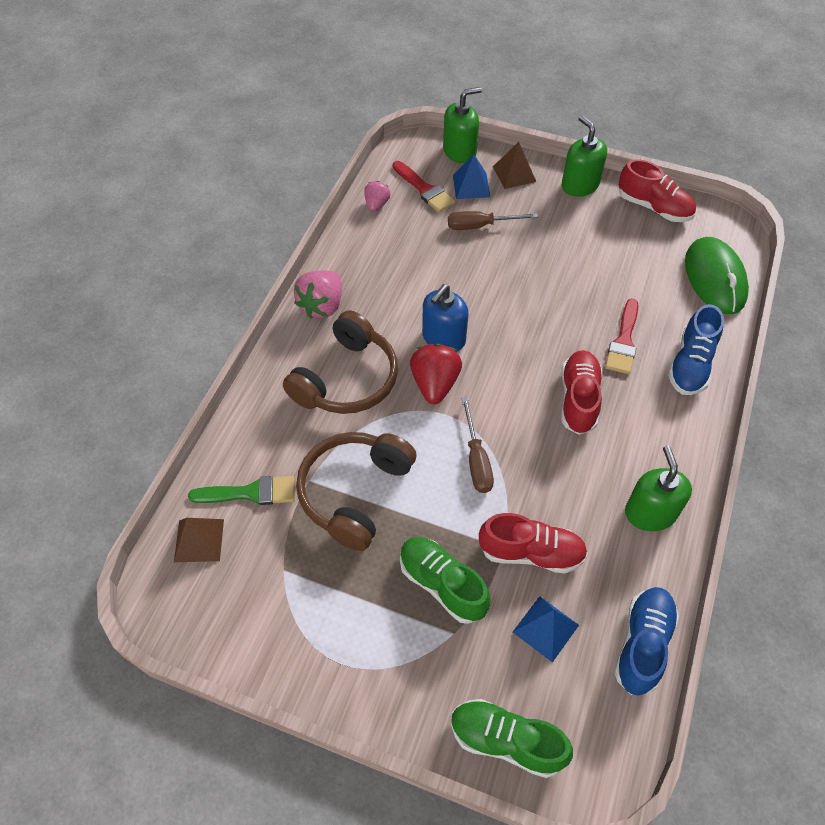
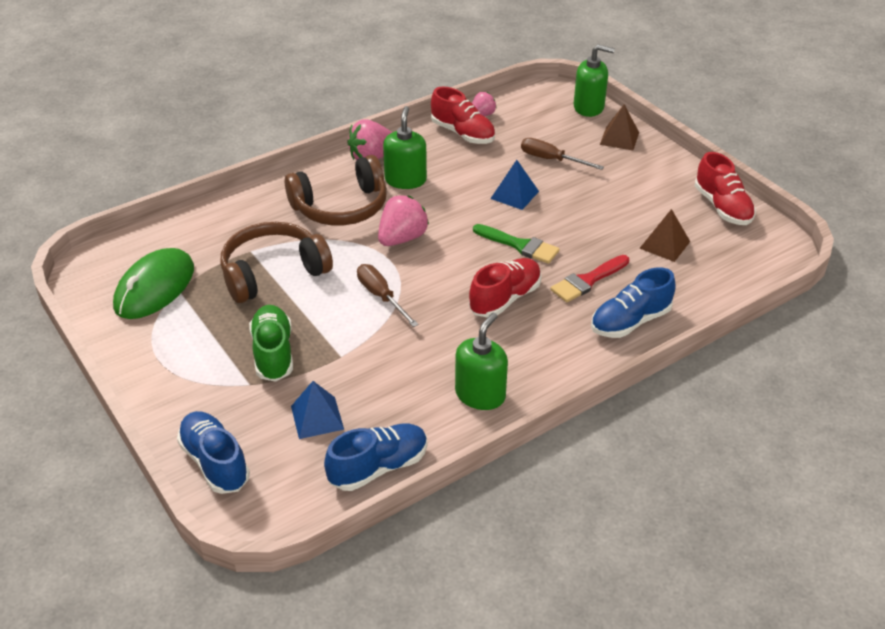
camera: 35 degrees right, 15 degrees down
brown pyramid [174,518,224,562] -> brown pyramid moved to [639,209,690,262]
green brush [188,476,295,505] -> green brush moved to [473,224,560,264]
red brush [393,161,455,212] -> none
red strawberry [410,344,462,404] -> pink strawberry [378,195,429,246]
blue soap dispenser [422,284,468,352] -> none
green shoe [451,699,573,778] -> blue shoe [177,411,250,494]
blue pyramid [453,154,490,199] -> blue pyramid moved to [490,160,539,210]
brown screwdriver [462,397,494,493] -> brown screwdriver turned 120 degrees clockwise [357,264,419,327]
red shoe [479,513,588,574] -> red shoe moved to [431,87,495,144]
green soap dispenser [562,115,607,197] -> green soap dispenser moved to [383,106,427,189]
green mouse [685,237,749,314] -> green mouse moved to [113,248,194,319]

